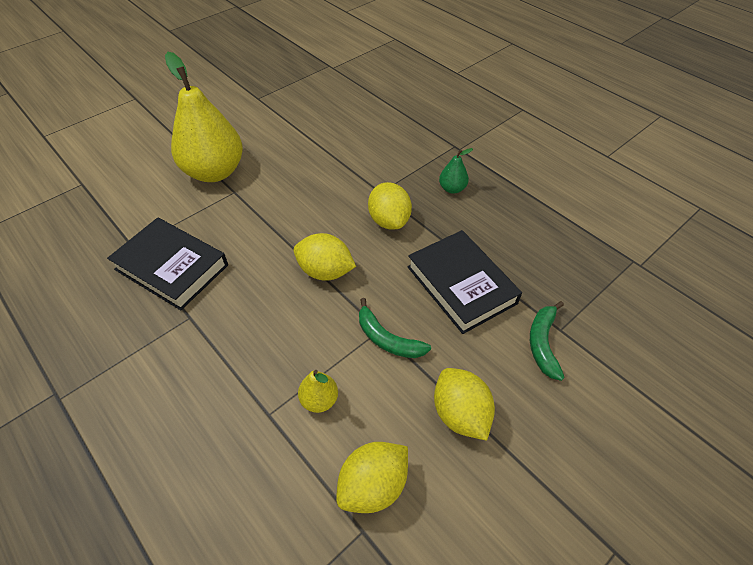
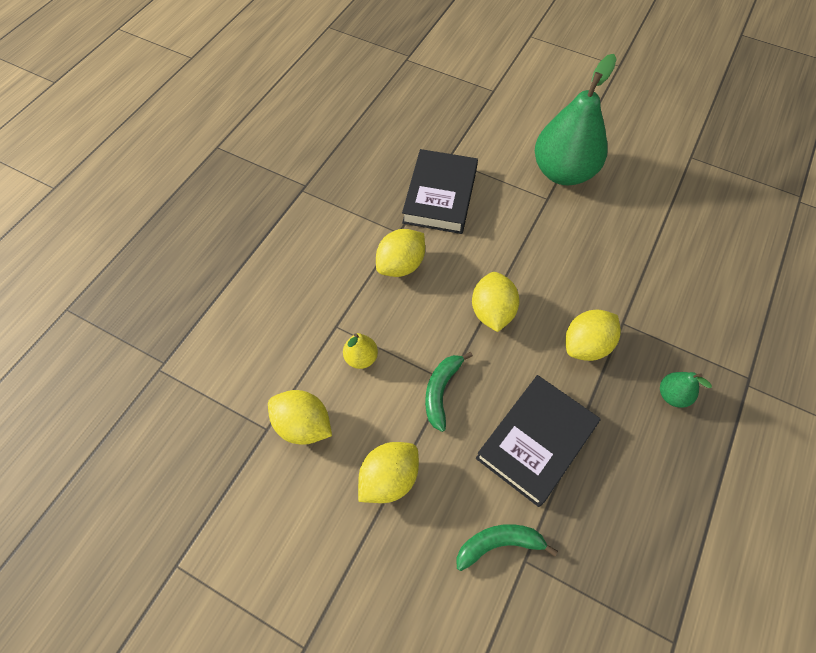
camera: 70 degrees right, 10 degrees up
yellow pear [165,52,243,182] -> green pear [535,54,617,185]
none -> yellow lemon [376,229,425,277]

